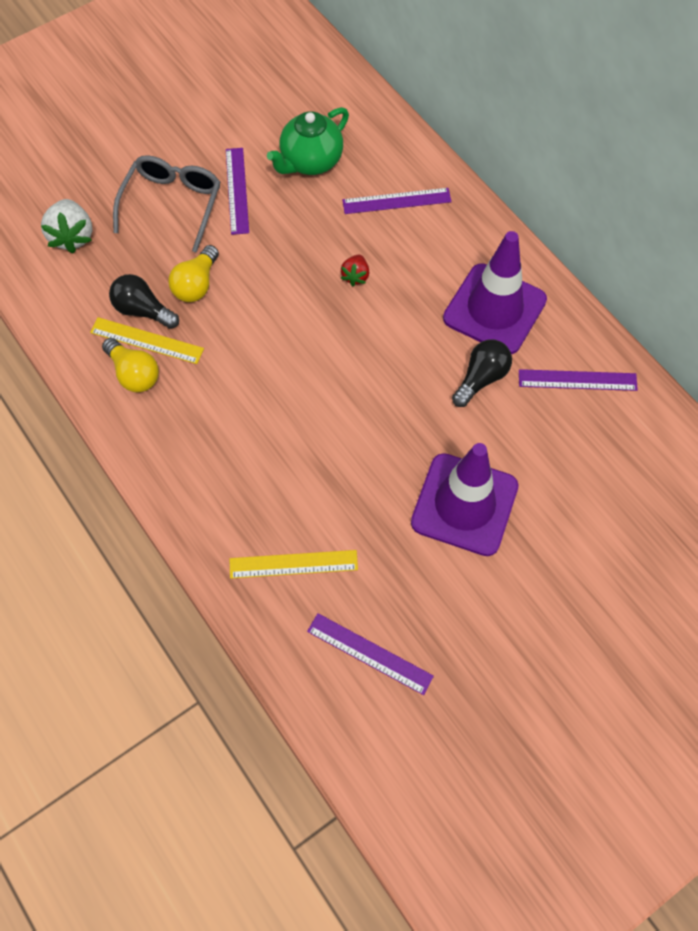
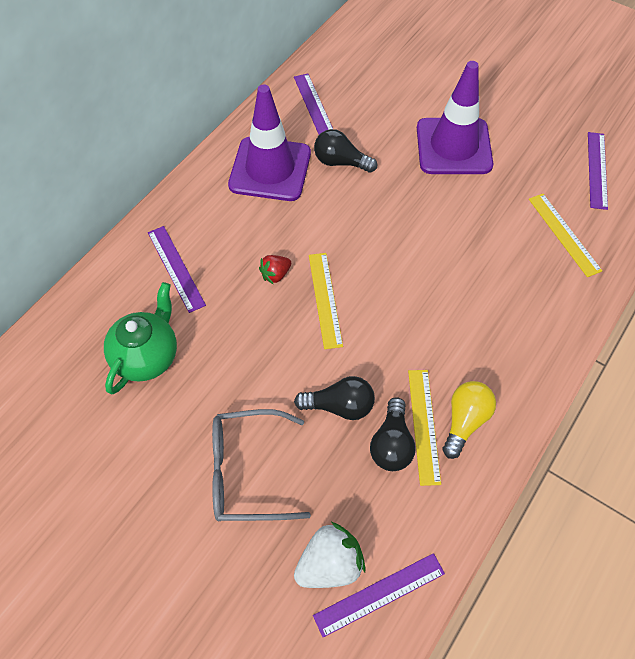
camera: 110 degrees left, 5 degrees down
yellow light bulb [168,245,219,302] -> black light bulb [294,376,375,420]
purple ruler [226,148,249,235] -> purple ruler moved to [313,553,445,637]
green teapot [267,107,349,175] -> green teapot turned 90 degrees counterclockwise [104,282,177,394]
red strawberry [341,255,369,286] -> red strawberry turned 150 degrees clockwise [259,255,291,285]
none -> yellow ruler [309,253,343,349]

